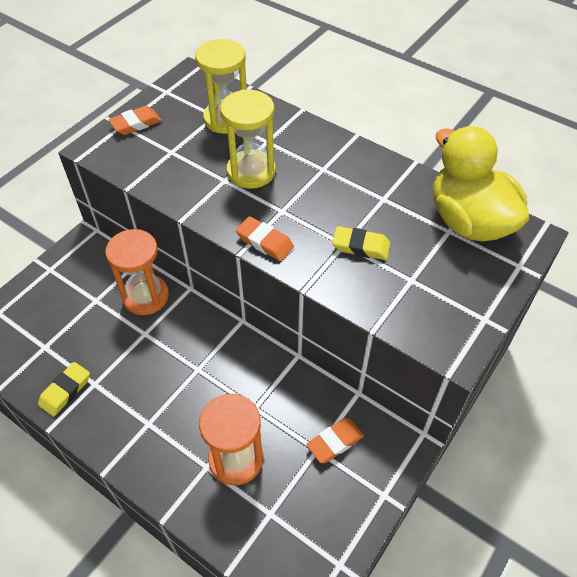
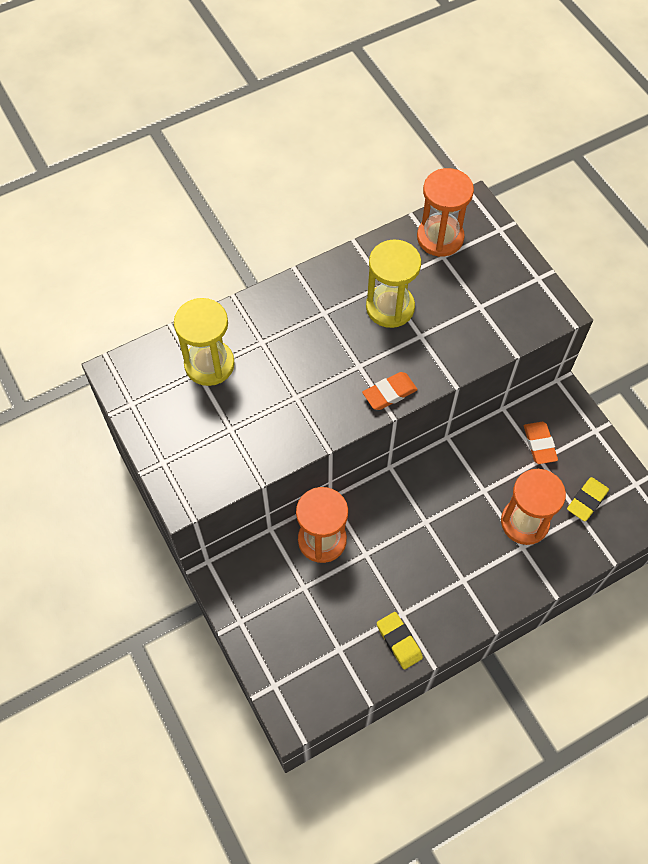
camera: 65 degrees left, 10 degrees up
orange eraser [108,106,162,135] -> none
yellow hourglass [220,90,276,189] -> yellow hourglass moved to [366,239,421,328]
yellow eraser [332,226,391,260] -> yellow eraser moved to [567,477,609,522]
yellow duck [433,126,529,241] -> orange hourglass [417,168,474,257]

